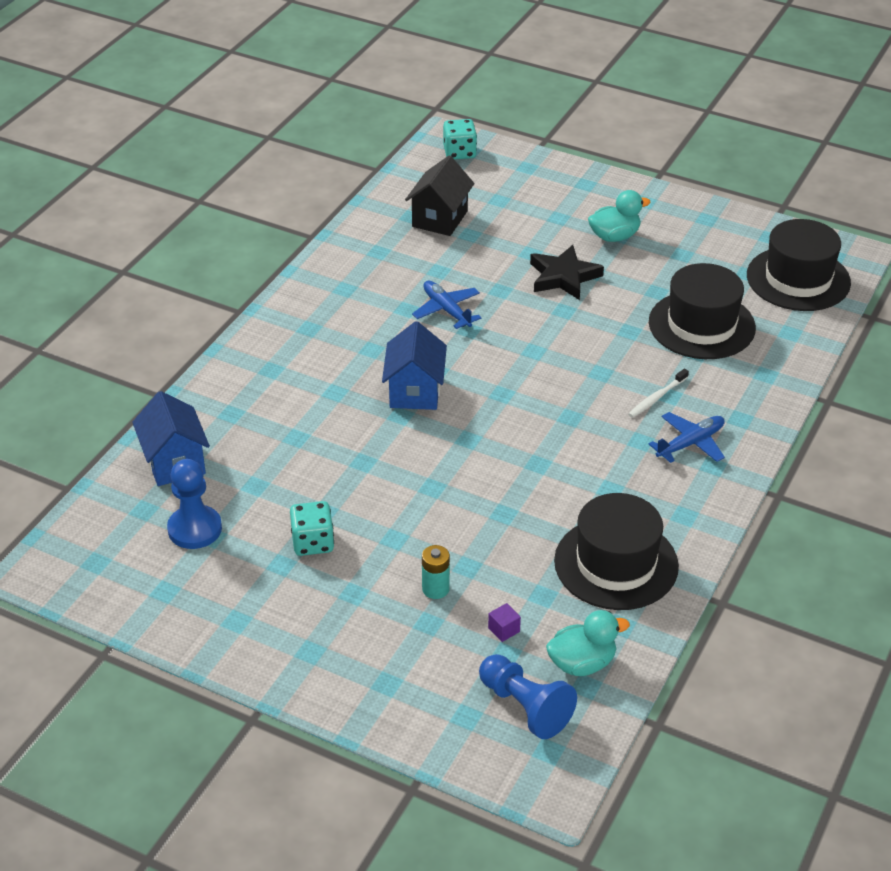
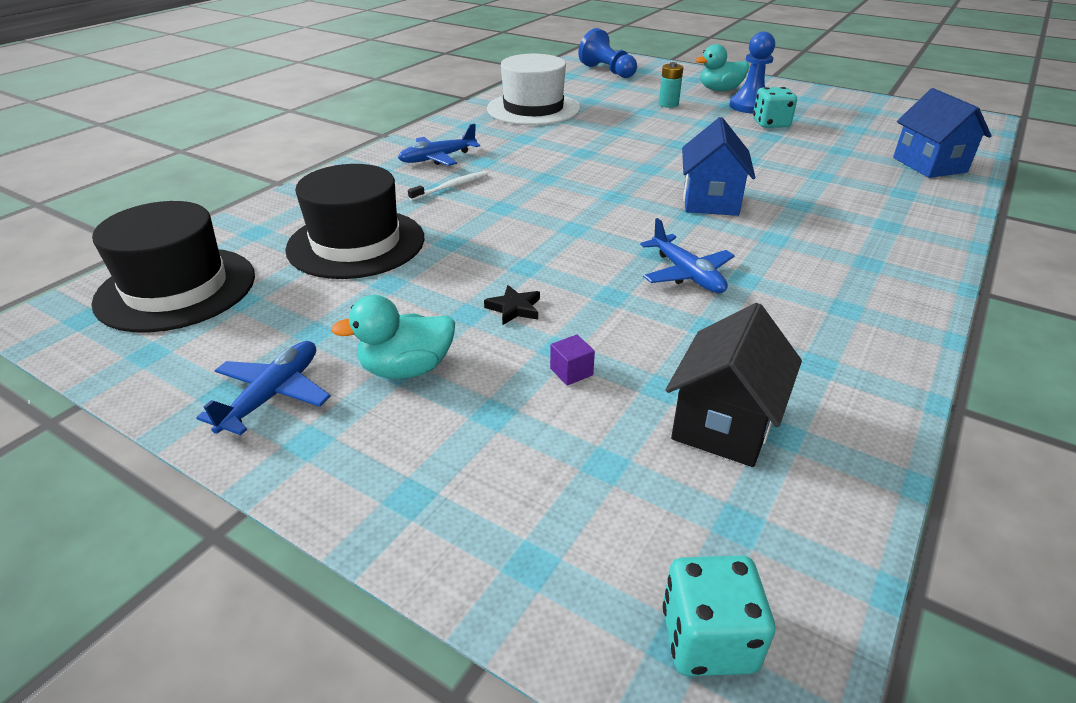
camera: 175 degrees left, 5 degrees down
blue pawn [167,459,222,549] -> blue pawn moved to [730,32,775,114]
purple cube [488,603,521,642] -> purple cube moved to [550,334,595,386]
black star [530,245,604,300] -> black star [484,285,540,325], size x0.51
turquoise duck [546,610,630,676] -> turquoise duck moved to [695,44,750,91]
black hat [554,493,679,610] -> white hat [487,54,580,125]
none -> blue plane [196,341,331,435]

